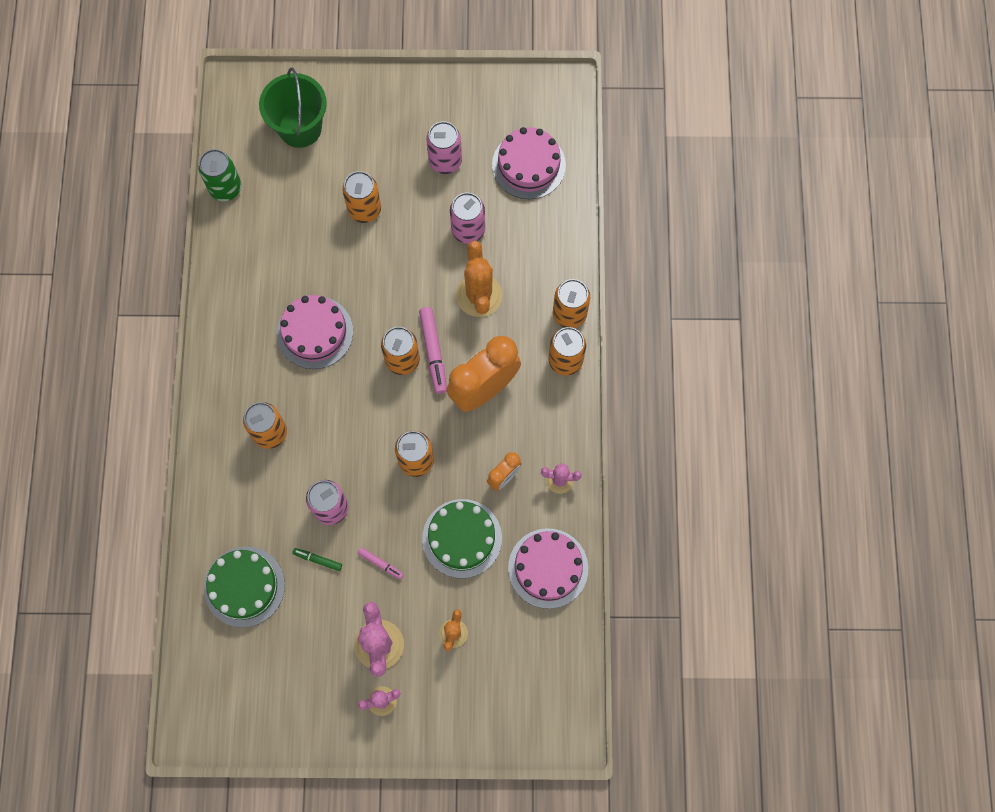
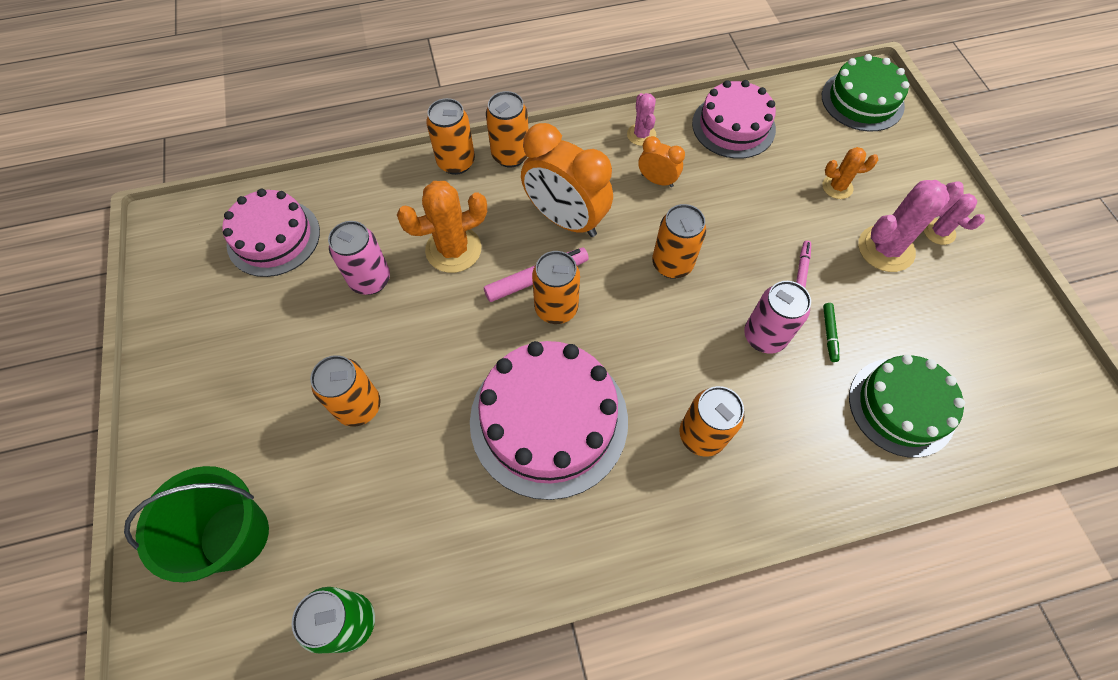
camera: 105 degrees left, 10 degrees down
pink cake [277,295,353,369] -> pink cake [470,341,628,500], size x1.51
green cake [422,499,502,578] -> green cake moved to [822,54,909,132]
pink can [426,121,462,174] -> none

